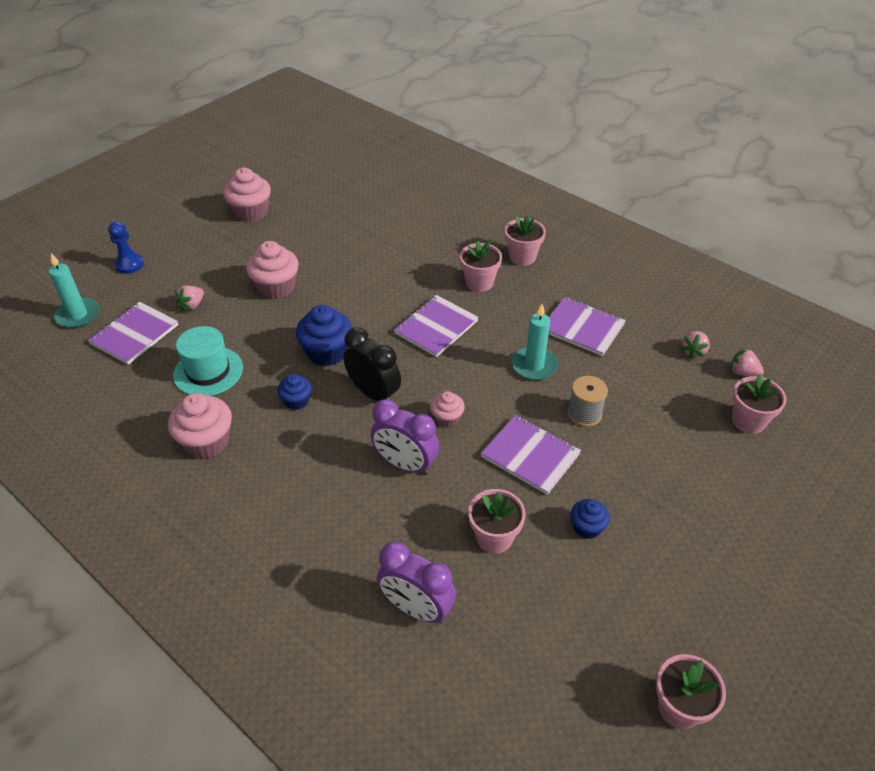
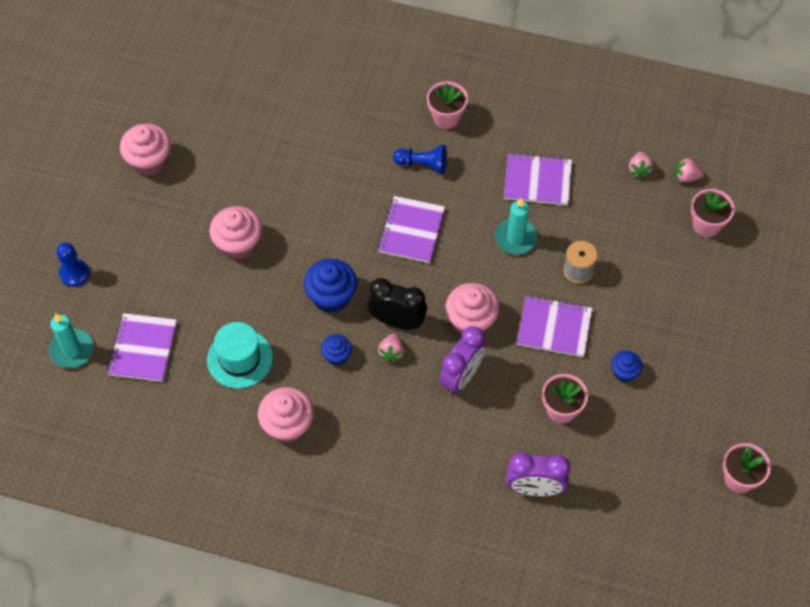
camera: 25 degrees left, 15 degrees up
pink strawberry [175,285,204,311] -> pink strawberry moved to [378,333,404,363]
purple clock [371,399,439,475] -> purple clock turned 60 degrees counterclockwise [439,326,486,395]
pink cupcake [430,391,465,428] -> pink cupcake [445,283,500,334], size x1.74
pink flower pot [460,241,502,292] -> blue pawn [393,145,447,174]

